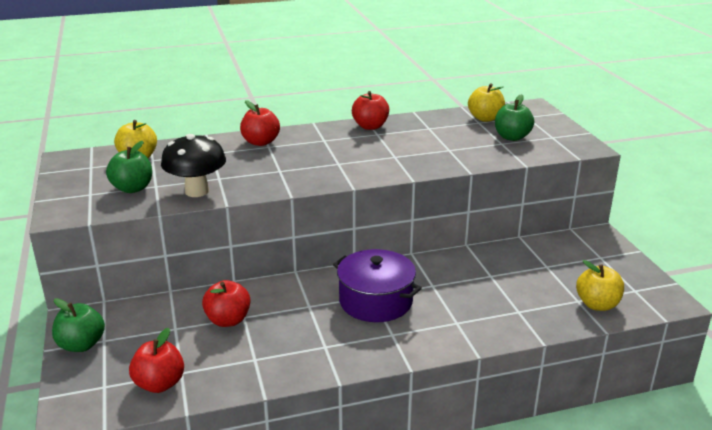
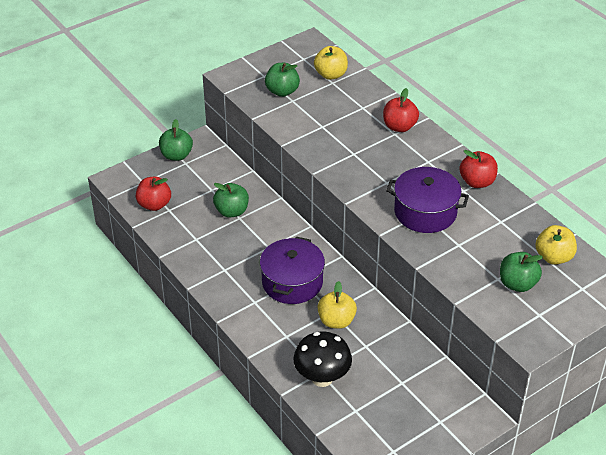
camera: 70 degrees right, 15 degrees up
black mushroom [161,134,226,197] -> black mushroom moved to [294,331,352,387]
red apple [202,280,250,327] -> green apple [213,183,249,218]
yellow apple [576,260,624,311] -> yellow apple moved to [317,281,357,329]
none -> purple pot [386,167,469,233]

